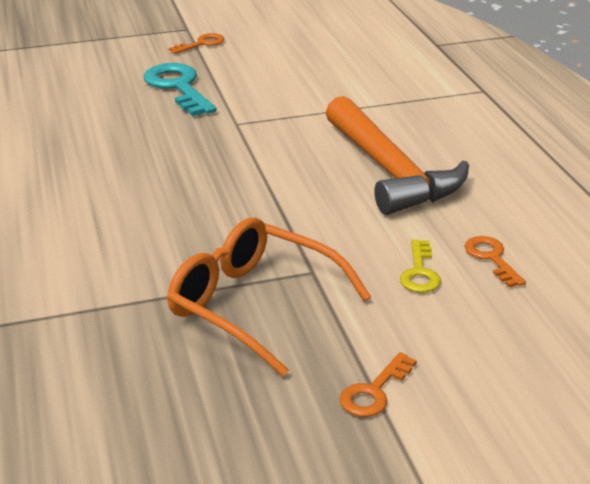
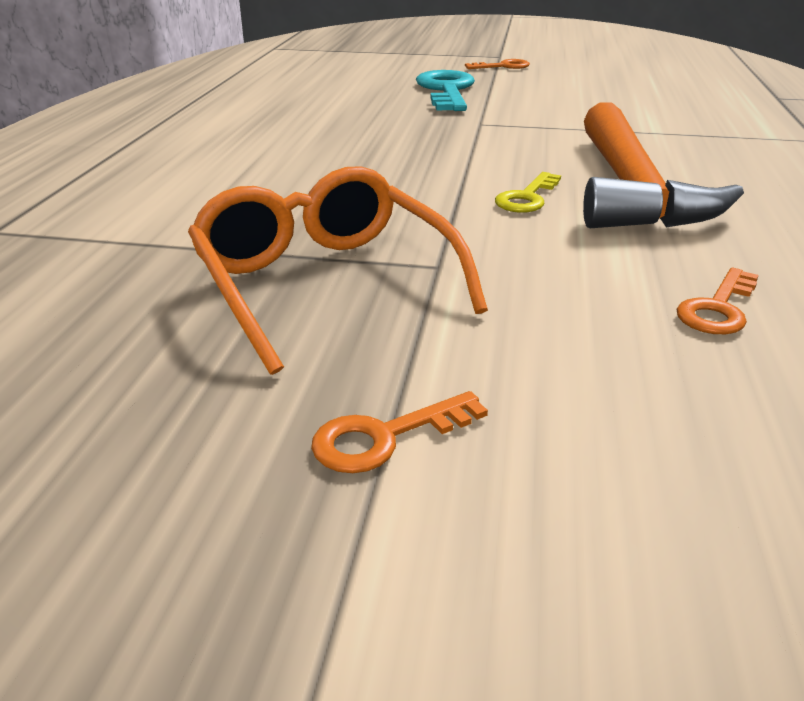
camera: 25 degrees right, 0 degrees up
yellow key [400,239,441,293] -> yellow key moved to [495,172,561,213]
orange key [464,236,526,287] -> orange key turned 150 degrees counterclockwise [677,267,759,334]

